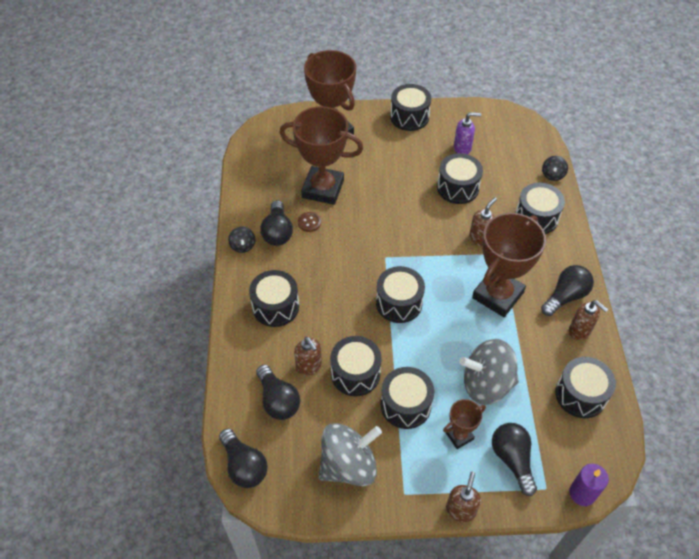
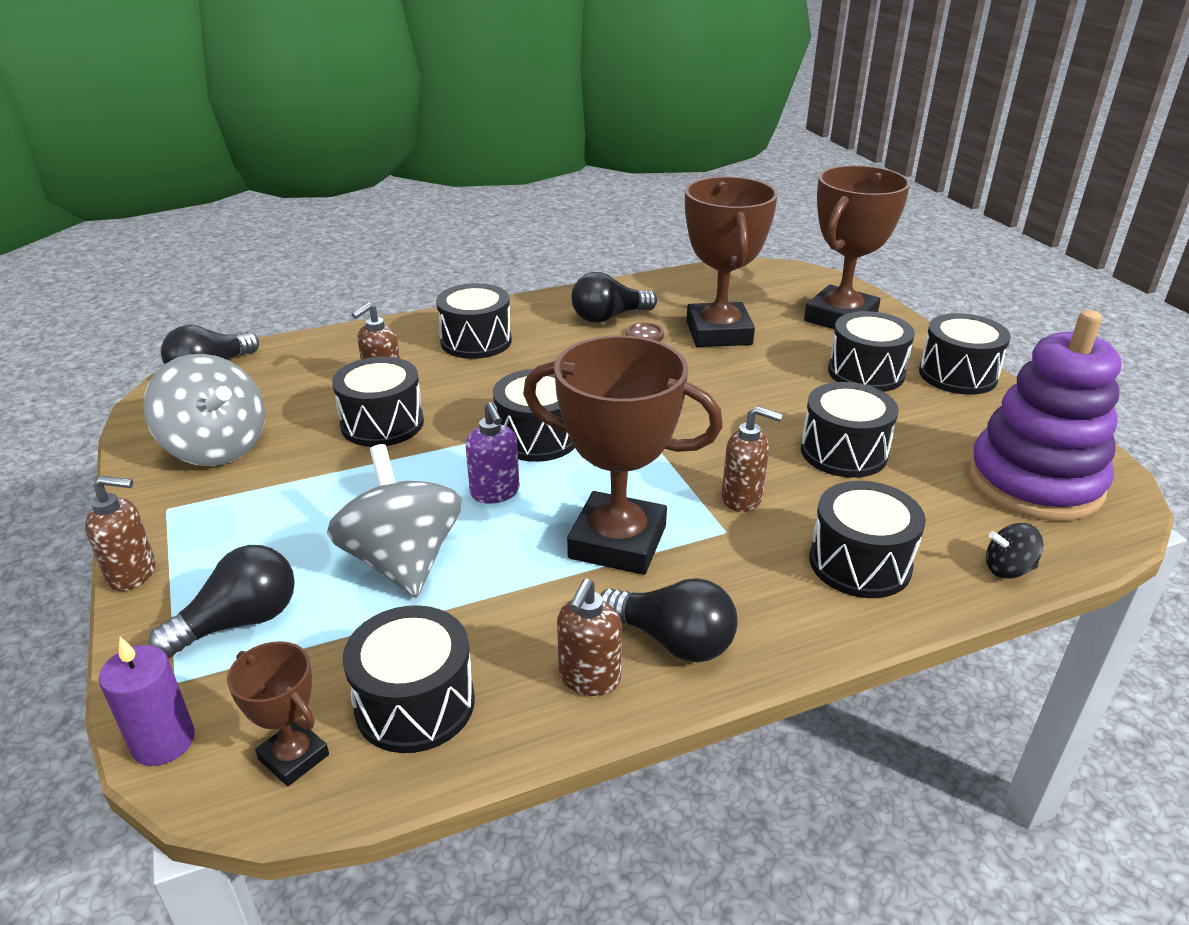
camera: 70 degrees right, 20 degrees down
black spinning top [228,227,255,253] -> none
black light bulb [256,365,300,420] -> none
black drum [381,367,434,429] -> black drum moved to [828,311,915,392]
brown trophy [443,399,486,449] -> brown trophy moved to [227,641,329,786]
purple soap dispenser [454,112,481,154] -> purple soap dispenser moved to [465,402,520,504]
none -> purple stacking toy [968,310,1121,521]

